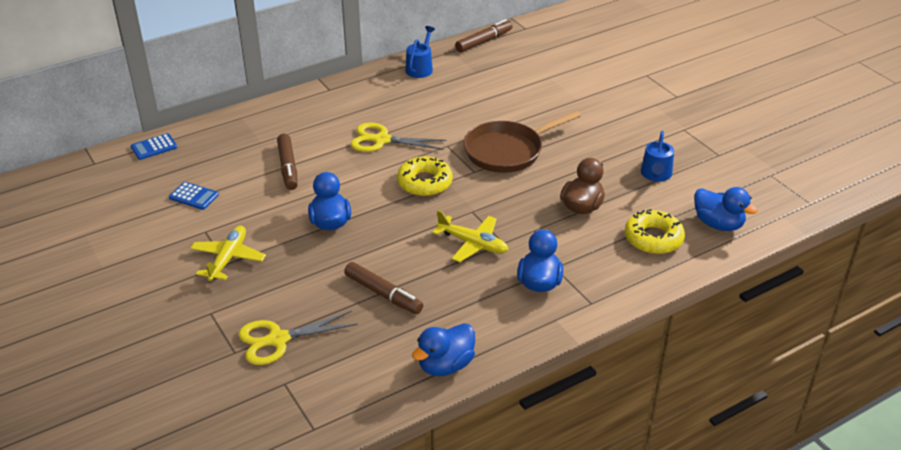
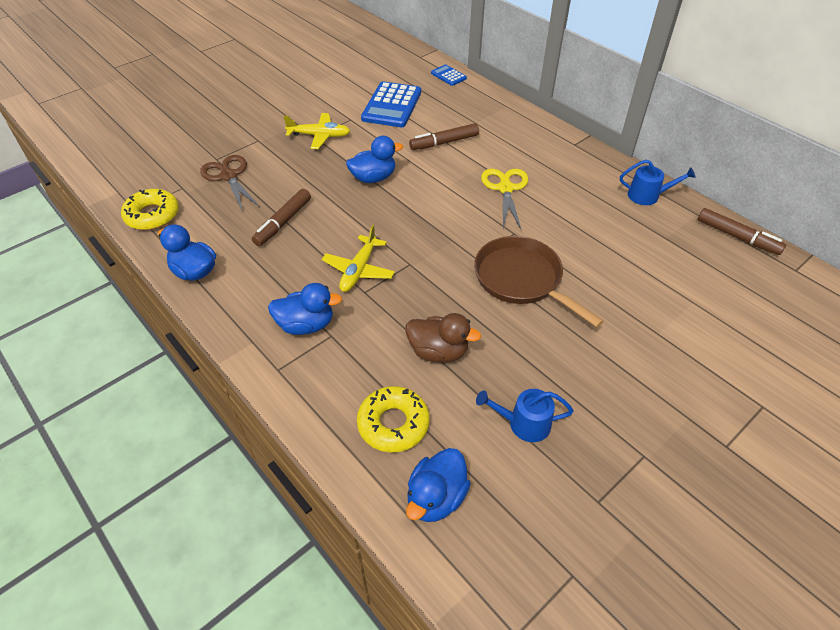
camera: 80 degrees right, 10 degrees up
blue calculator [169,182,219,210] -> blue calculator [361,81,421,127], size x1.99
yellow scissors [238,311,358,365] -> brown scissors [200,155,260,212]
yellow donut [397,156,453,196] -> yellow donut moved to [121,189,179,230]

